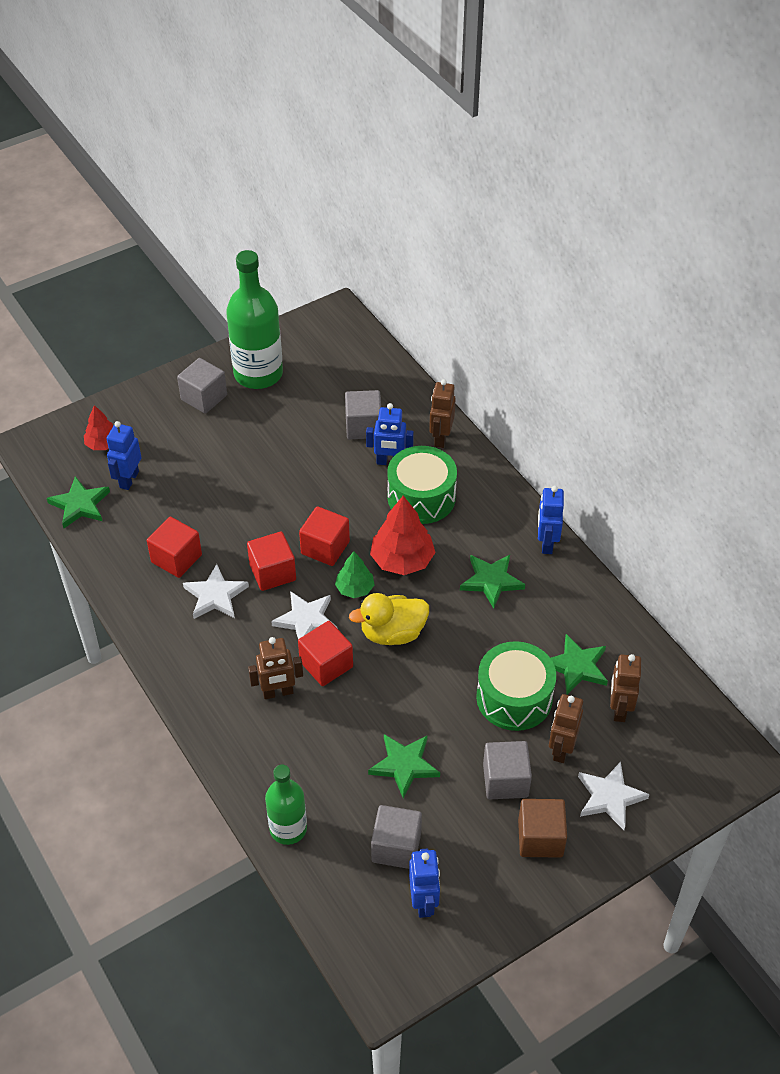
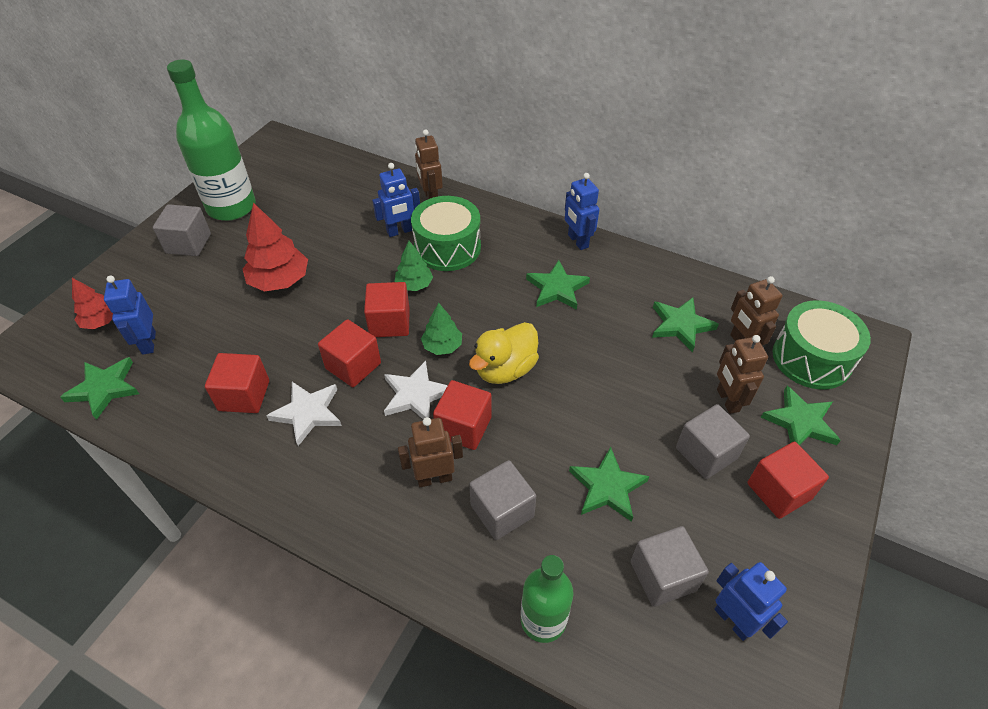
camera: 30 degrees left, 0 degrees up
brown robot [248,637,303,699] -> brown robot turned 150 degrees counterclockwise [398,417,463,487]
grey cube [345,390,381,439] -> grey cube moved to [469,460,536,540]
red tree [370,496,436,575] -> red tree moved to [243,203,308,292]
green drum [476,641,556,731] -> green drum moved to [773,300,871,390]
brown cube [518,799,567,858] -> red cube [747,442,829,519]
white star [578,762,649,830] -> green star [761,386,841,445]
none -> green tree [395,241,433,291]

